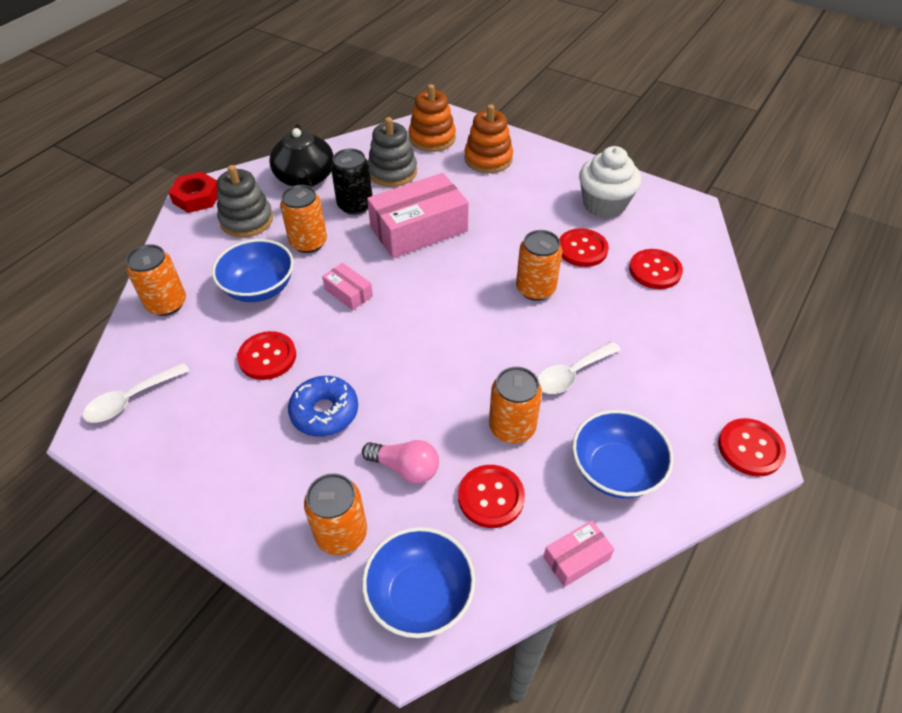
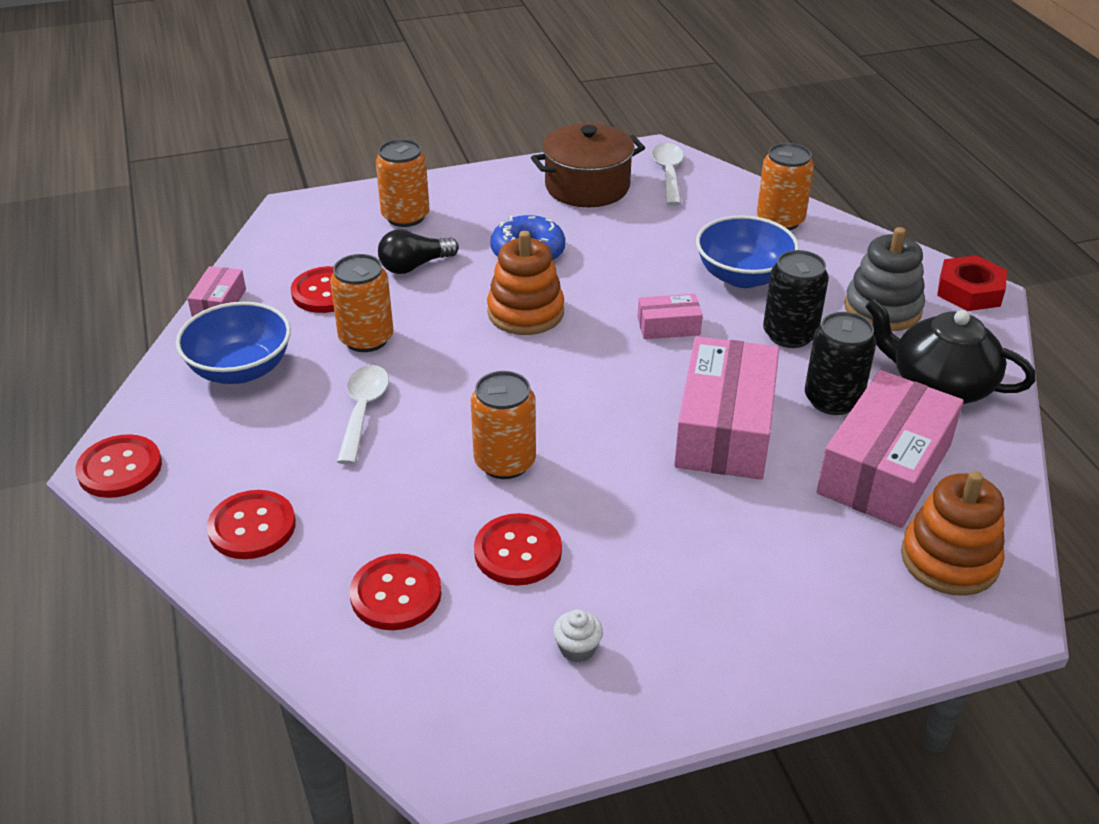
camera: 130 degrees right, 10 degrees down
red button [237,331,296,380] -> red button moved to [207,490,296,559]
orange can [280,185,327,253] -> black can [763,250,829,348]
pink light bulb [362,440,439,484] -> black light bulb [378,229,459,274]
blue bowl [362,527,475,638] -> none
grey stacking toy [368,117,417,187] -> pink box [817,370,964,528]
orange stacking toy [464,104,513,173] -> orange stacking toy moved to [487,231,564,335]
white cupcake [579,146,641,218] -> white cupcake [553,609,603,662], size x0.41
none -> brown pot [531,123,645,207]

